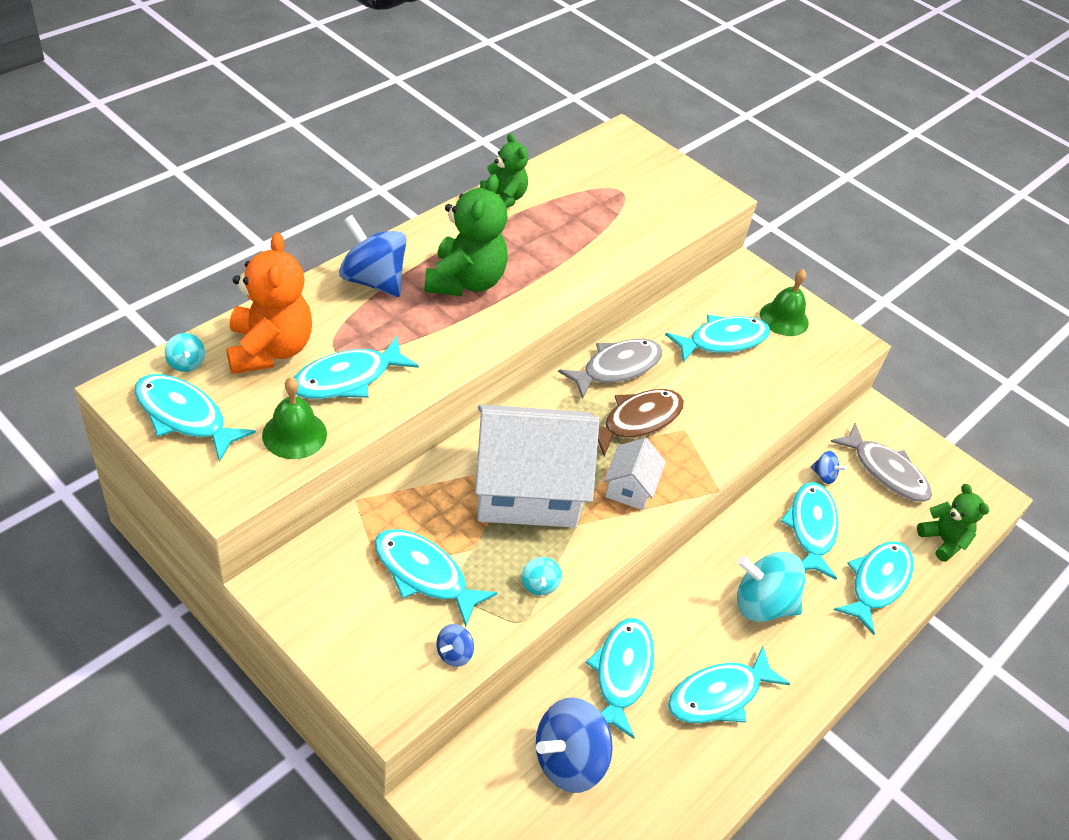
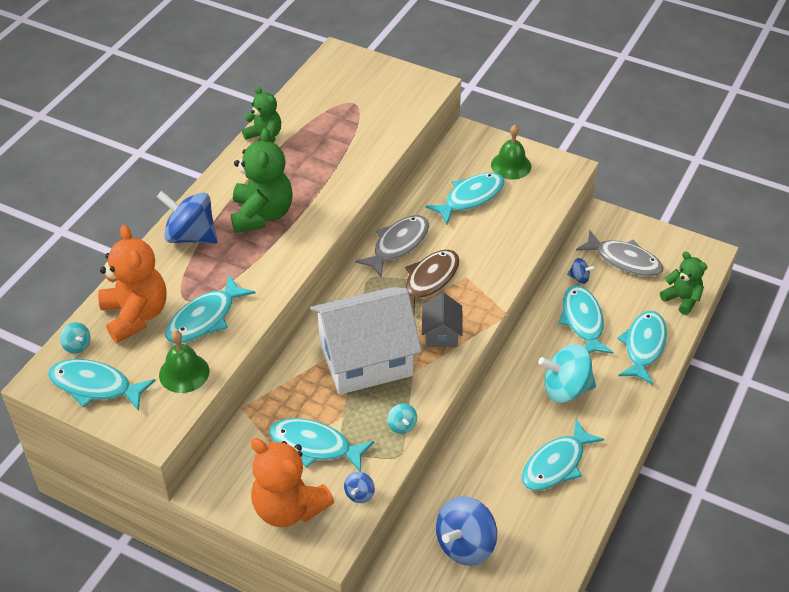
camera: 10 degrees left, 0 degrees up
turquoise fish [586,618,654,739] -> none
white house [604,438,666,510] -> grey house [422,293,463,347]
none -> orange teddy bear [251,438,334,527]

